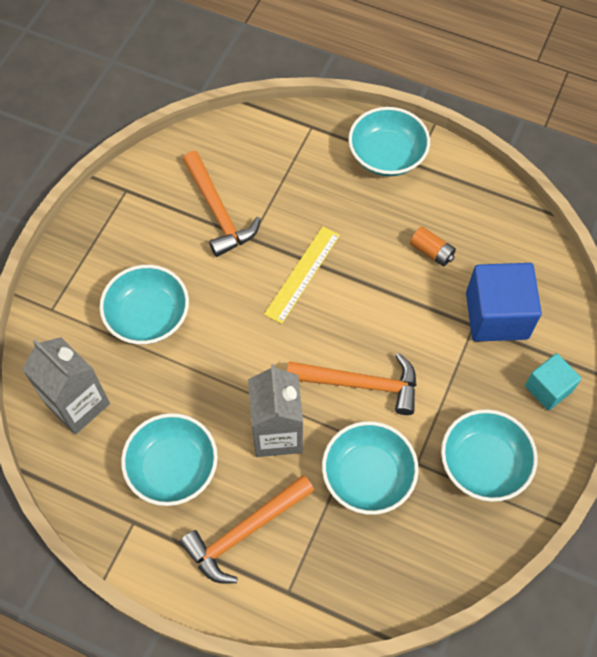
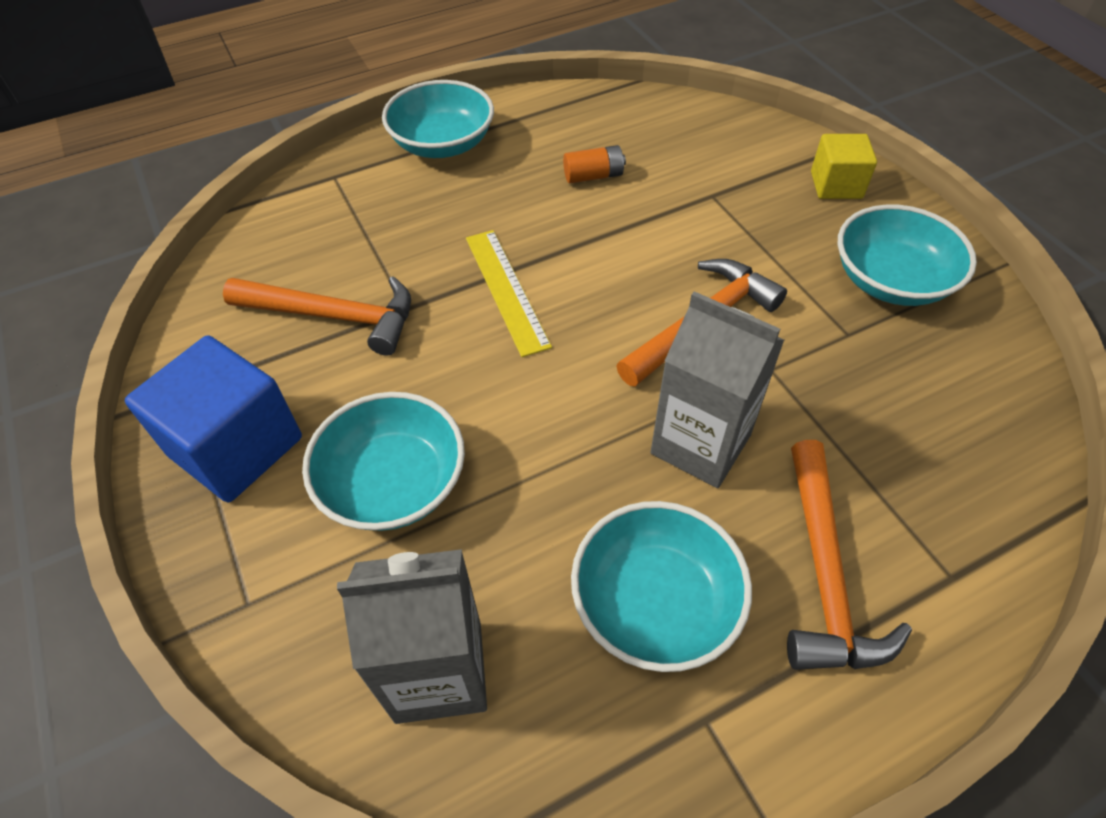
camera: 50 degrees left, 10 degrees down
turquoise bowl [322,421,419,515] -> none
blue cube [466,263,542,342] -> blue cube moved to [125,335,302,502]
turquoise cube [525,353,582,410] -> yellow cube [811,134,877,199]

